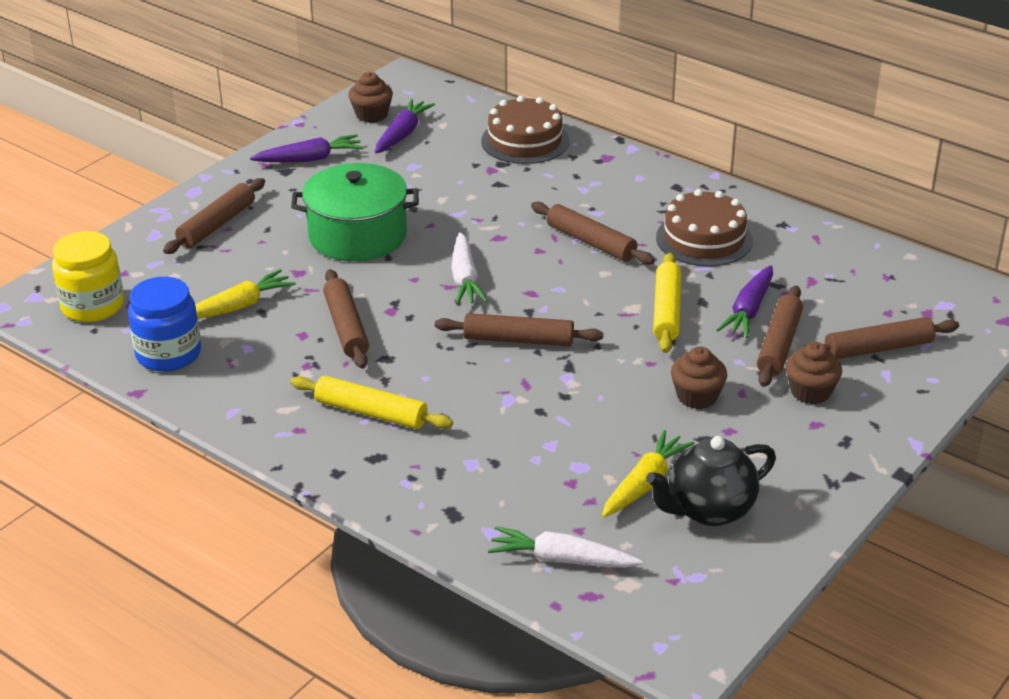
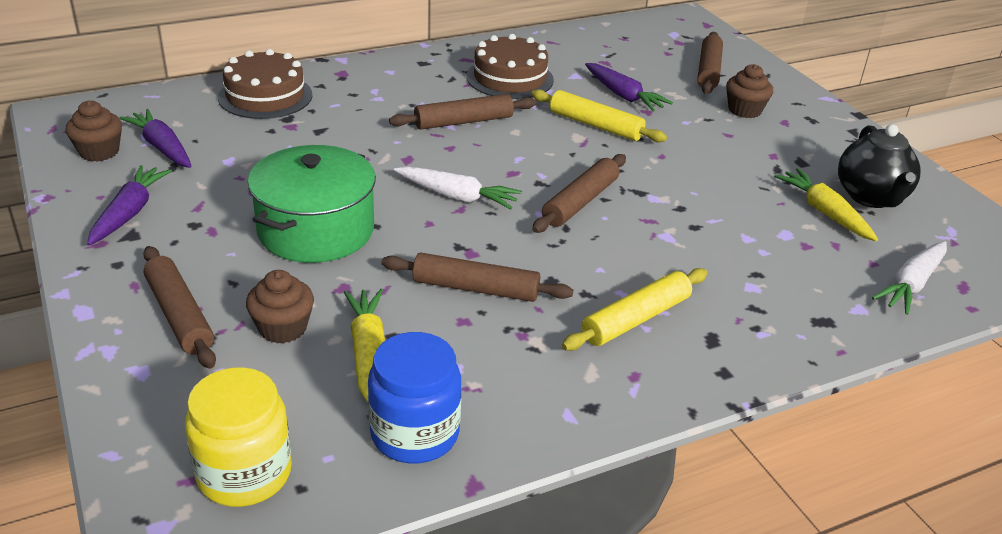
camera: 65 degrees left, 0 degrees up
brown cupcake [671,347,727,409] -> brown cupcake moved to [246,270,314,344]
brown rolling pin [757,286,803,387] -> none

